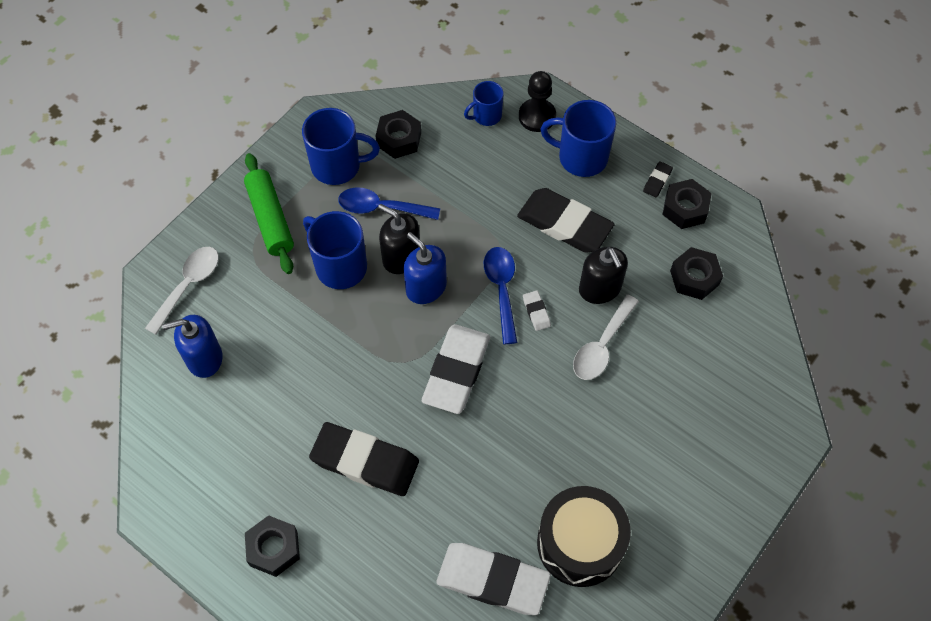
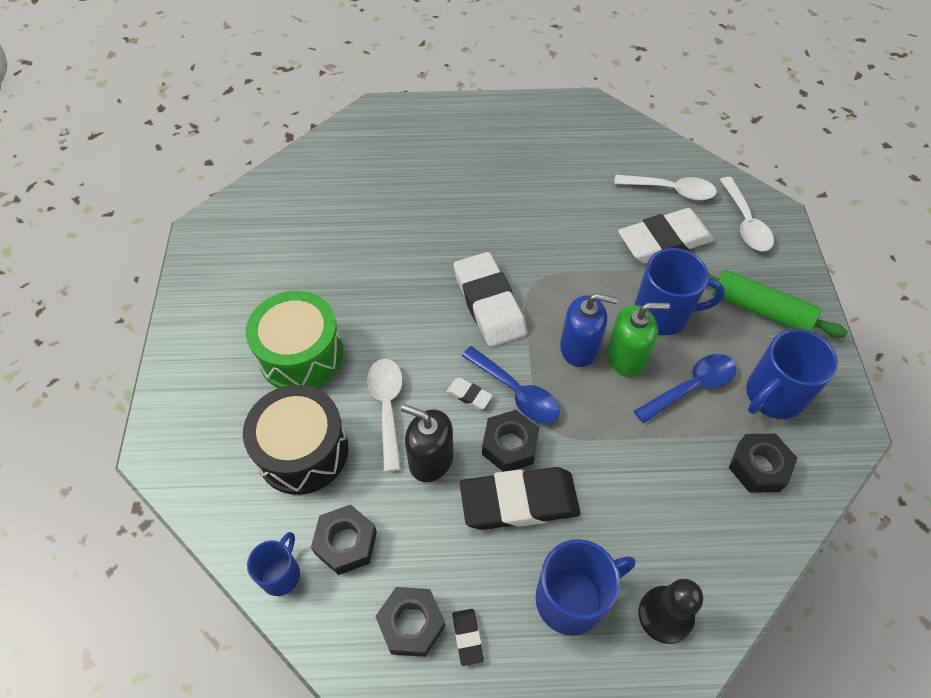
camera: 140 degrees right, 5 degrees down
blue soap dispenser [162,315,223,378] -> white spoon [614,175,717,201]
black nut [245,515,300,577] -> black nut moved to [482,410,540,472]
black eraser [309,422,419,496] -> none
black soap dispenser [378,204,420,274] -> green soap dispenser [607,303,670,377]
white eraser [436,543,551,615] -> white eraser moved to [618,208,714,263]
blue mug [464,81,504,126] -> blue mug moved to [247,532,300,596]
black drum [537,486,631,587] -> black drum moved to [243,385,348,495]
none -> green drum [246,291,343,388]

